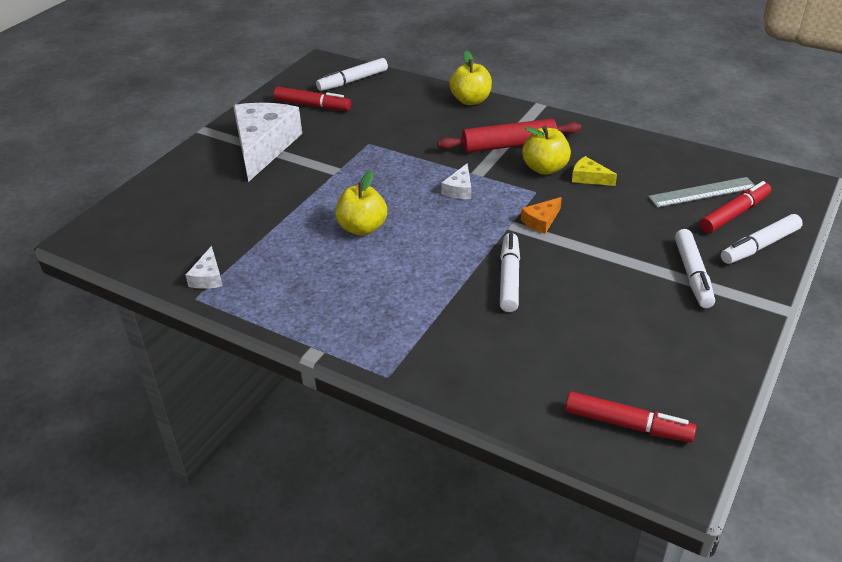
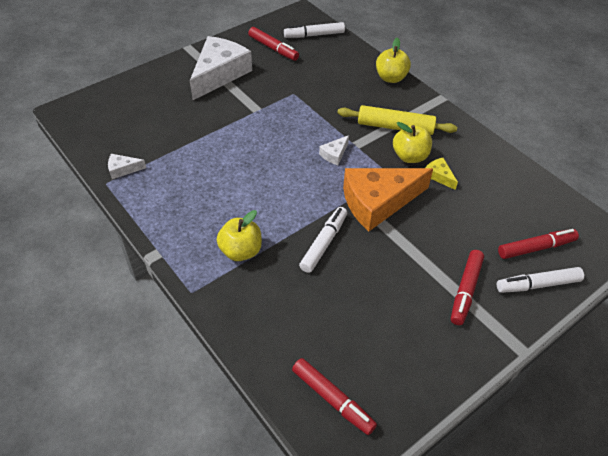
camera: 20 degrees right, 10 degrees up
white cheese [185,246,223,289] -> white cheese turned 60 degrees clockwise [108,154,146,179]
yellow apple [335,171,387,236] -> yellow apple moved to [217,210,262,261]
red rolling pin [437,119,581,153] -> yellow rolling pin [338,105,457,135]
orange cheese [521,197,562,234] -> orange cheese [343,168,433,231], size x2.38
grey ruler [648,177,755,208] -> none
white marker [675,229,715,308] -> red marker [451,250,484,325]

